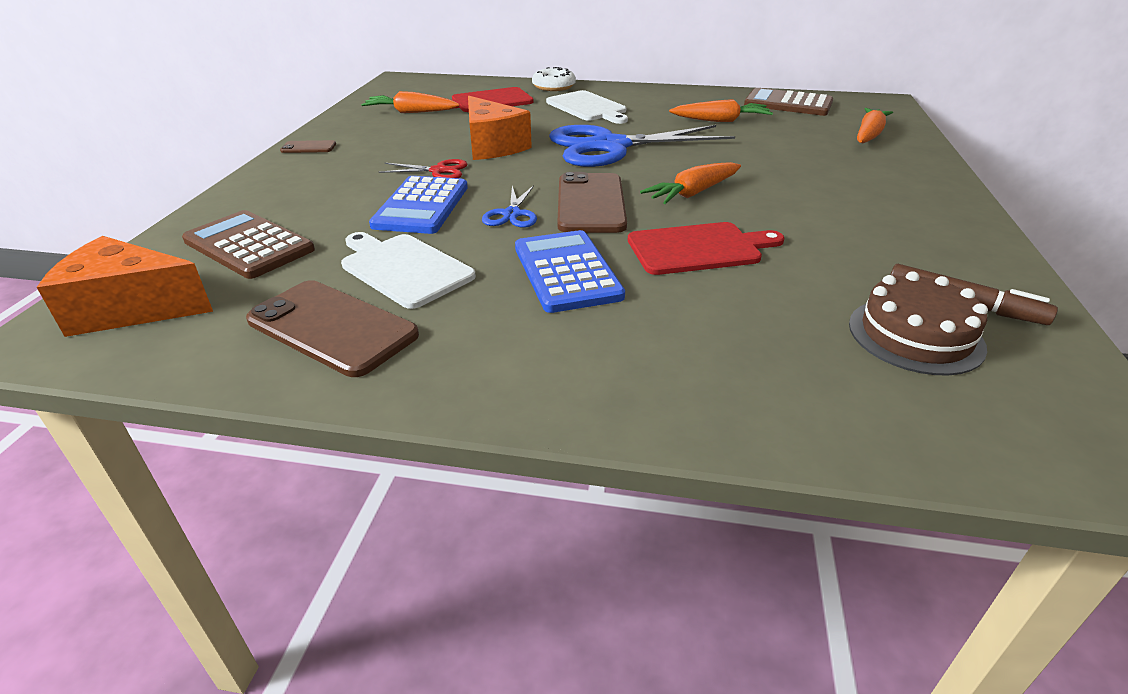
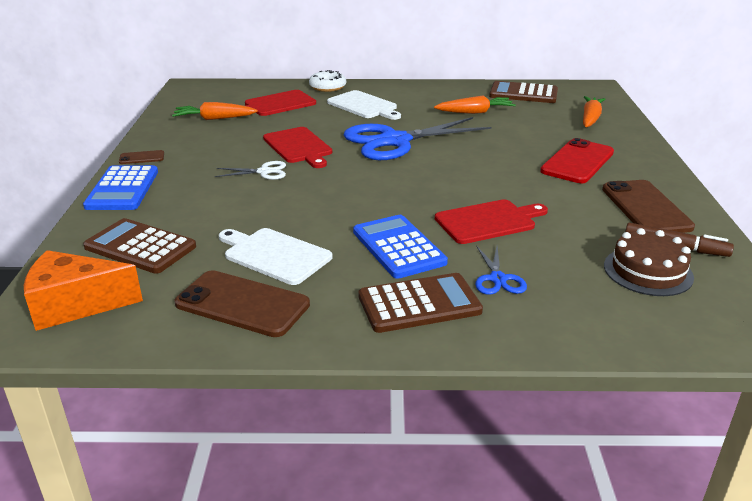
camera: 10 degrees left, 5 degrees down
blue calculator [369,176,468,234] -> blue calculator moved to [83,165,158,210]
red scissors [379,159,468,178] -> white scissors [215,161,286,180]
orange cheese [468,96,532,160] -> red cutting board [263,127,332,168]
blue scissors [482,185,537,228] -> blue scissors moved to [475,246,527,295]
brown phone [557,172,627,233] -> brown phone moved to [602,180,695,233]
orange carrot [640,162,741,204] -> none
none -> brown calculator [359,273,483,333]
none -> red phone [540,138,614,183]

